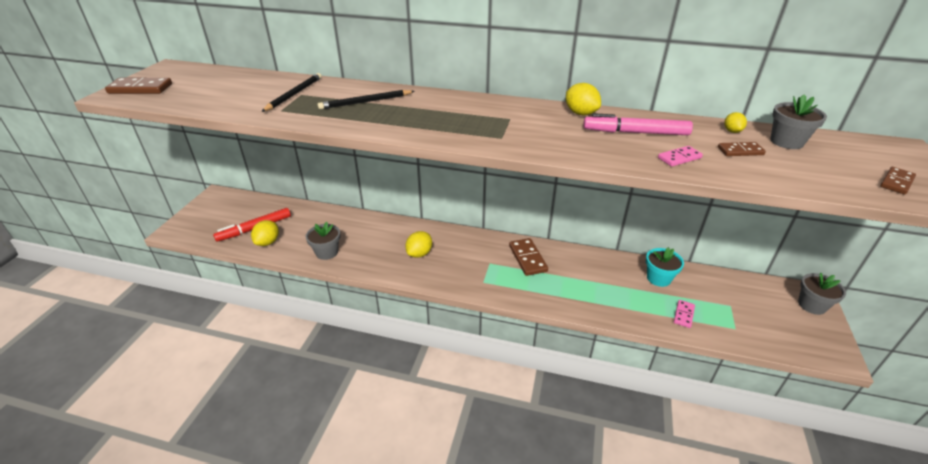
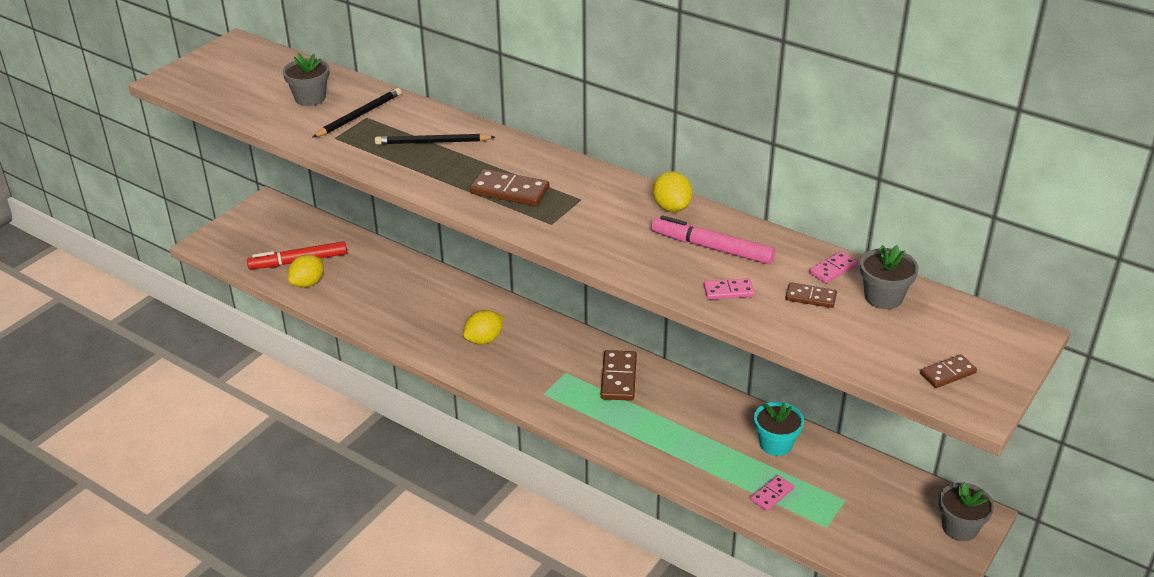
camera: 20 degrees right, 0 degrees up
brown domino [105,78,172,94] -> brown domino moved to [470,169,549,206]
grey flower pot [305,222,340,260] -> grey flower pot moved to [283,53,329,106]
yellow lemon [724,112,747,133] -> pink domino [809,252,858,283]

